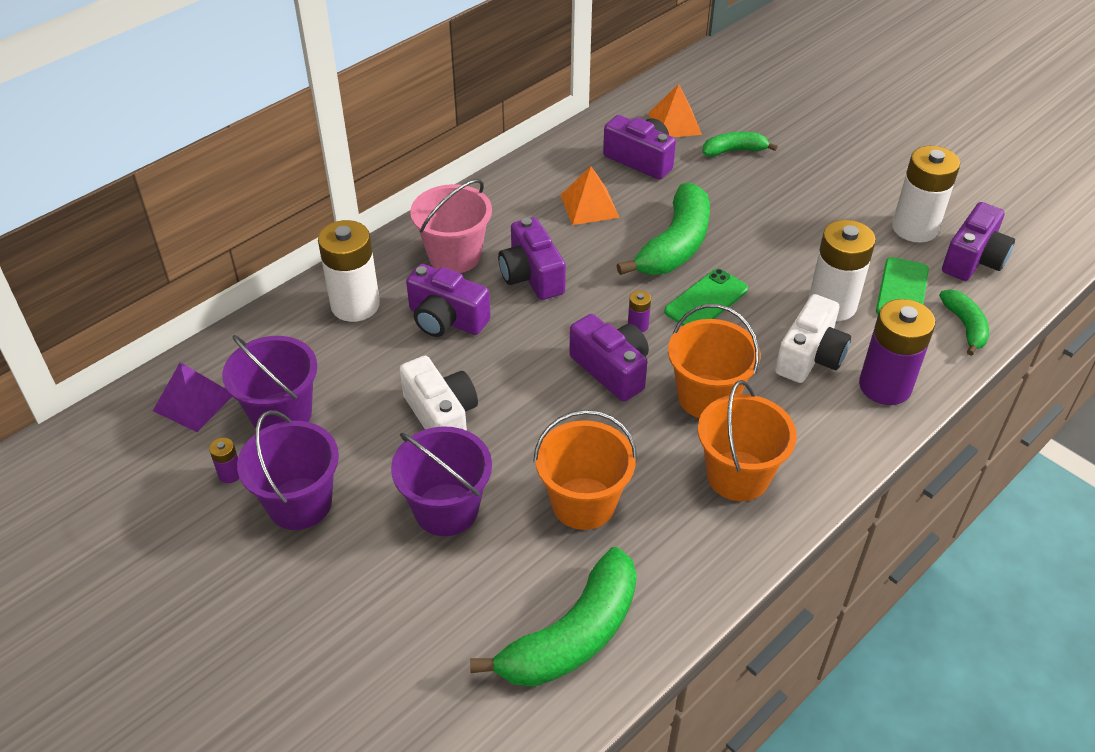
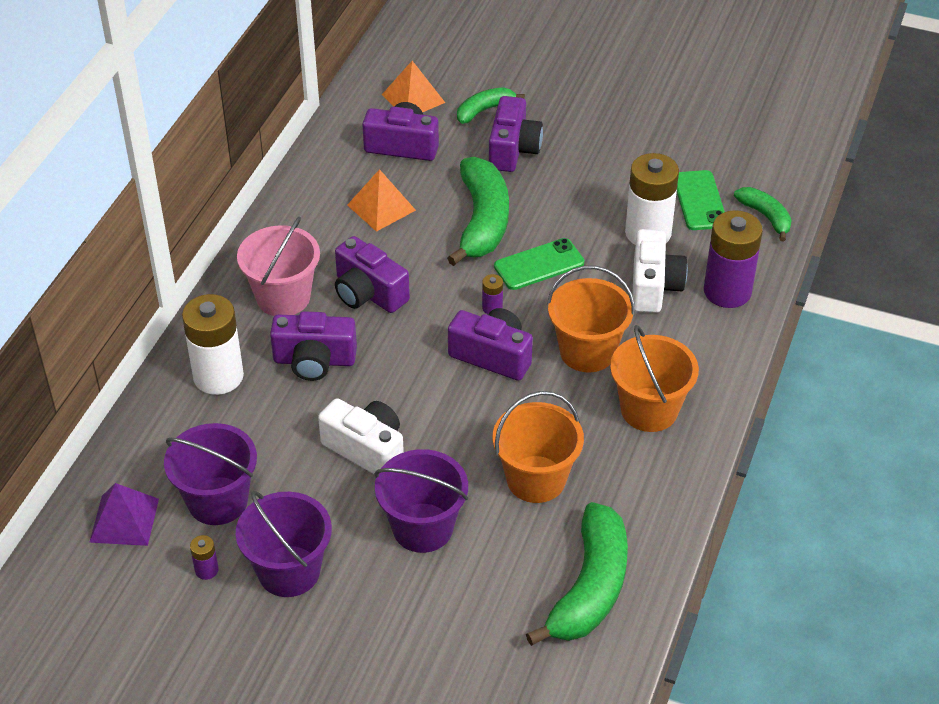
camera: 25 degrees left, 0 degrees up
green phone [664,269,748,326] -> green phone turned 45 degrees clockwise [494,238,584,290]
white battery [892,146,960,243] -> none
purple camera [942,202,1015,281] -> purple camera moved to [489,96,543,172]

